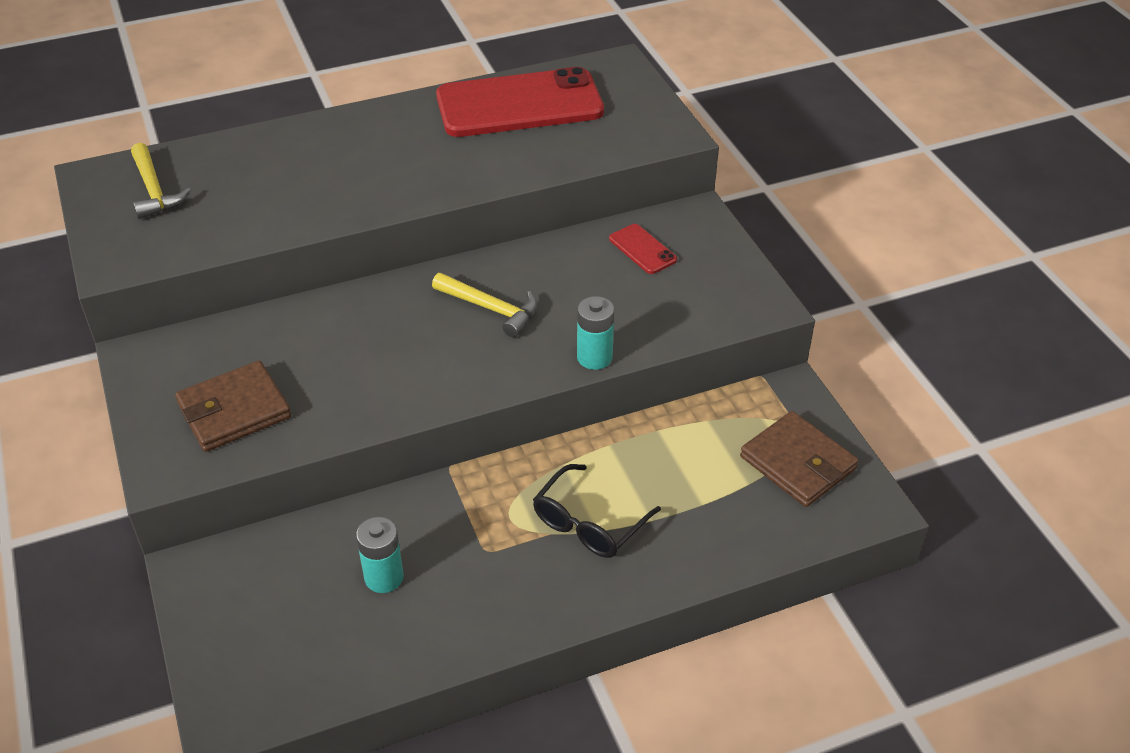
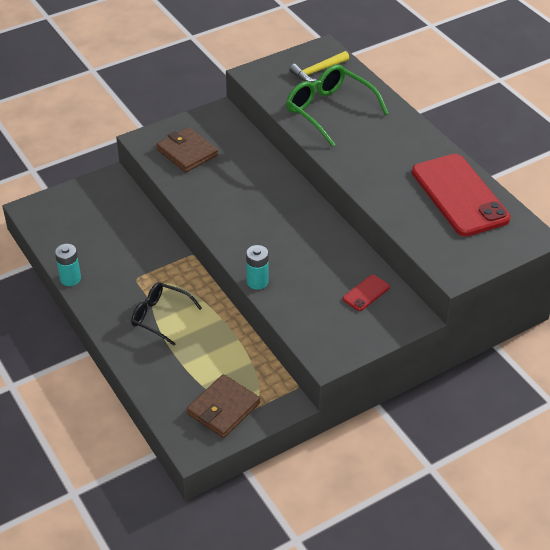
camera: 80 degrees right, 0 degrees up
turquoise battery [356,517,404,593] -> turquoise battery moved to [55,244,81,286]
yellow hammer [432,273,538,337] -> none
none -> green glasses [286,65,389,147]

